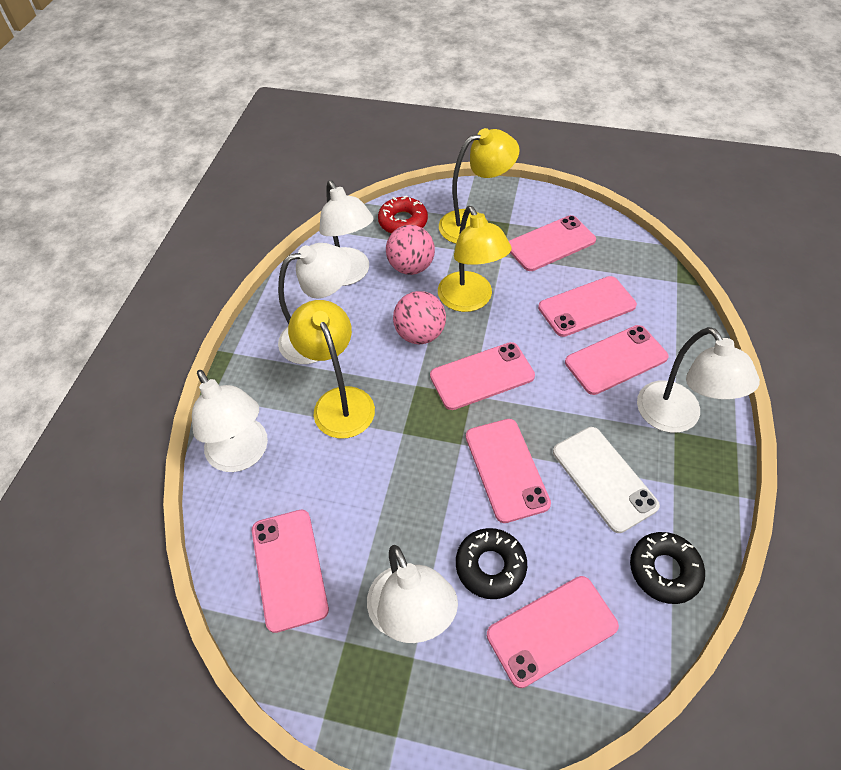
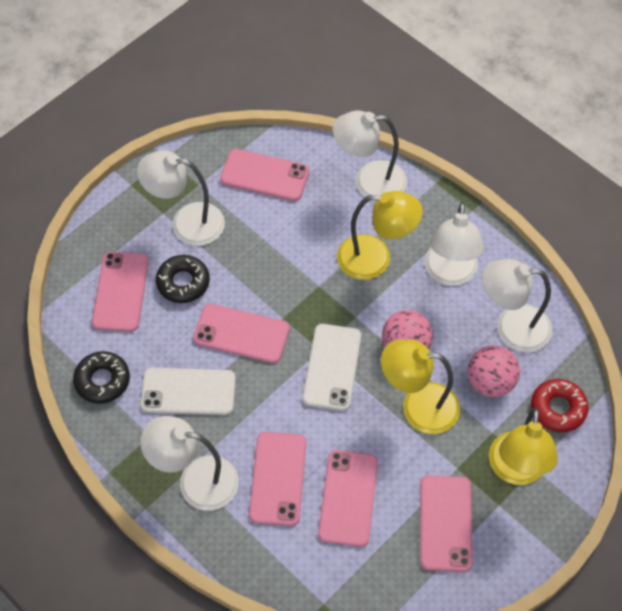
camera: 120 degrees right, 5 degrees up
pink phone [430,342,535,410] -> white phone [302,324,361,411]

